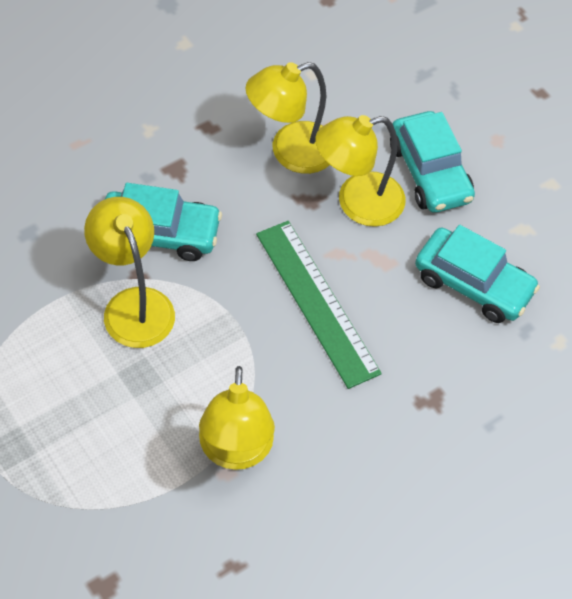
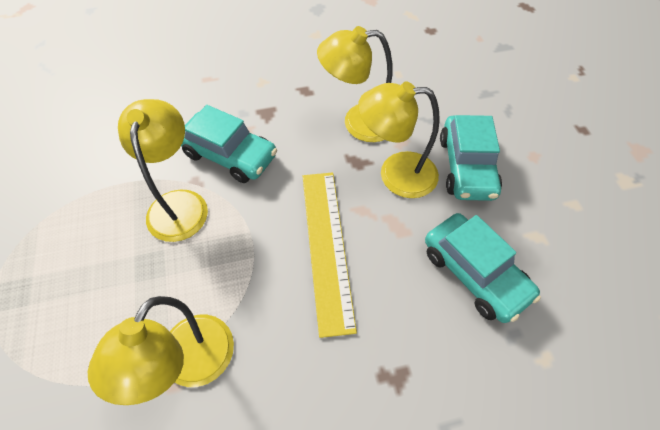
camera: 25 degrees right, 0 degrees up
green ruler [256,221,382,389] -> yellow ruler [303,173,357,338]

